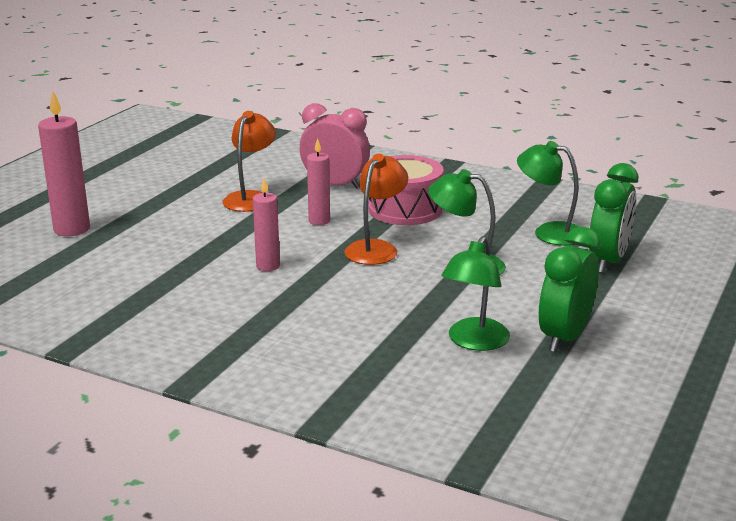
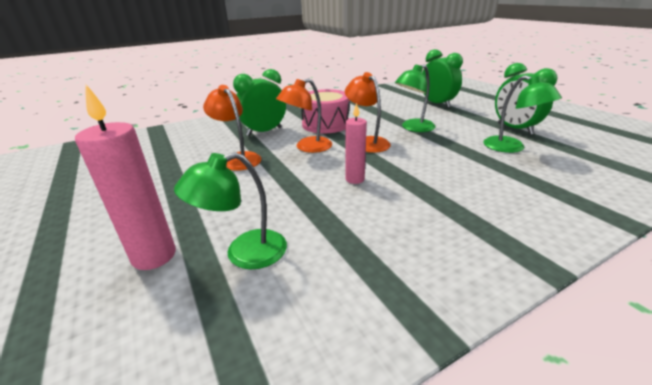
camera: 55 degrees left, 5 degrees up
pink clock [299,103,370,189] -> green clock [233,69,286,136]
pink candle [307,138,330,225] -> orange lamp [276,79,332,153]
green lamp [517,141,580,246] -> green lamp moved to [174,152,287,270]

